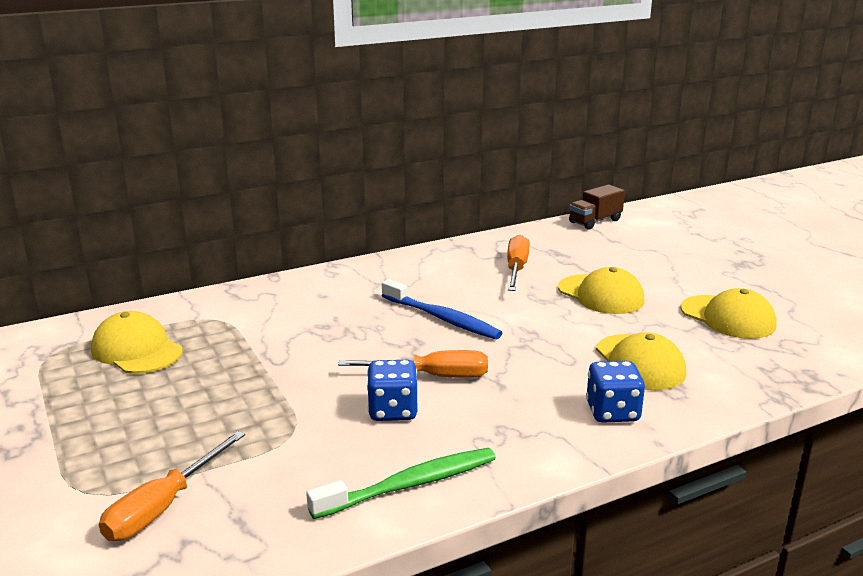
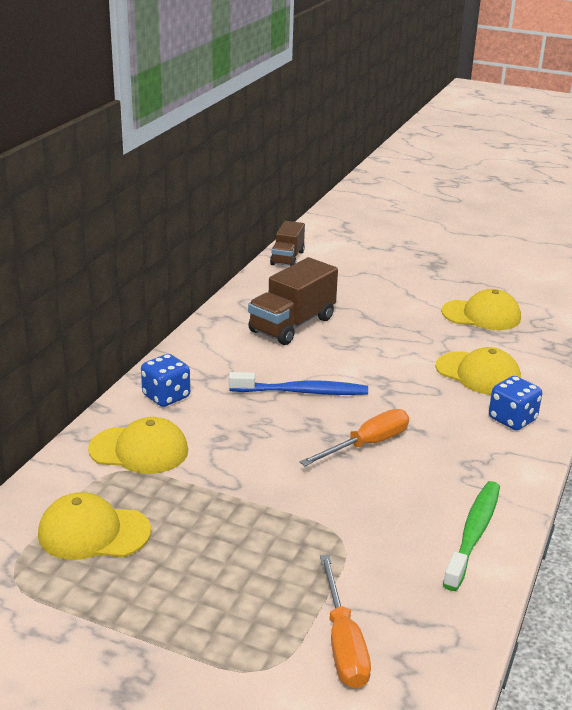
camera: 40 degrees left, 5 degrees up
blue dice [367,360,418,421] -> blue dice moved to [141,354,190,407]
orange screwdriver [507,235,530,291] -> brown truck [248,257,338,345]
yellow cap [558,267,645,314] -> yellow cap moved to [88,417,188,474]

